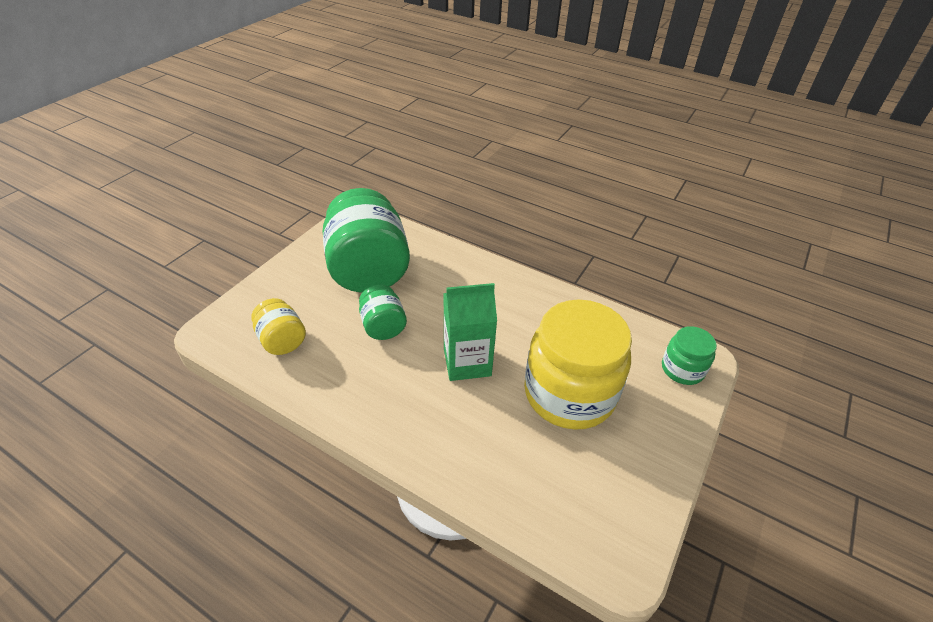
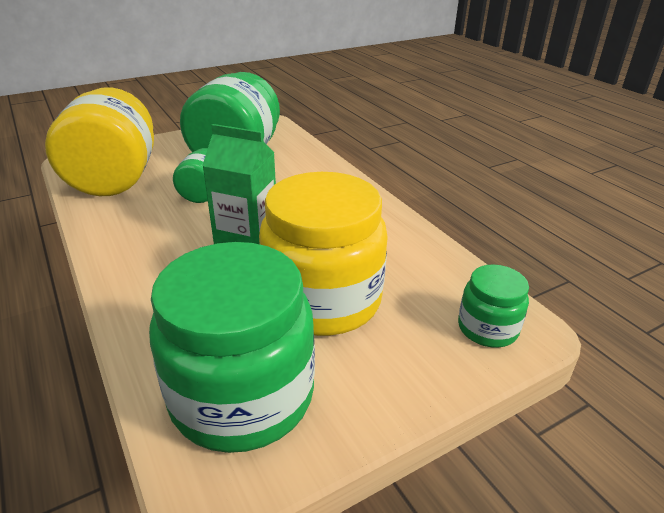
camera: 30 degrees right, 10 degrees down
yellow jar [251,298,306,355] -> yellow jar [45,87,154,196], size x2.05
none -> green jar [149,242,315,453]

